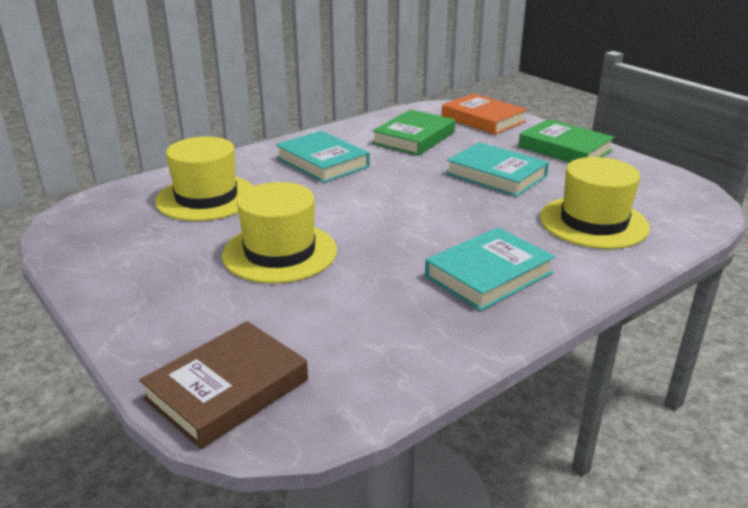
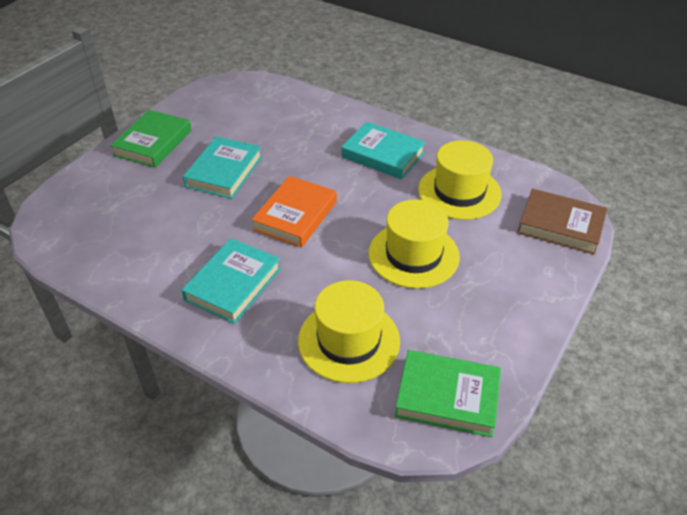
camera: 110 degrees left, 15 degrees up
green book [372,110,455,156] -> green book moved to [395,350,501,437]
orange book [442,94,527,135] -> orange book moved to [251,176,337,248]
yellow hat [540,157,650,249] -> yellow hat moved to [418,140,502,220]

